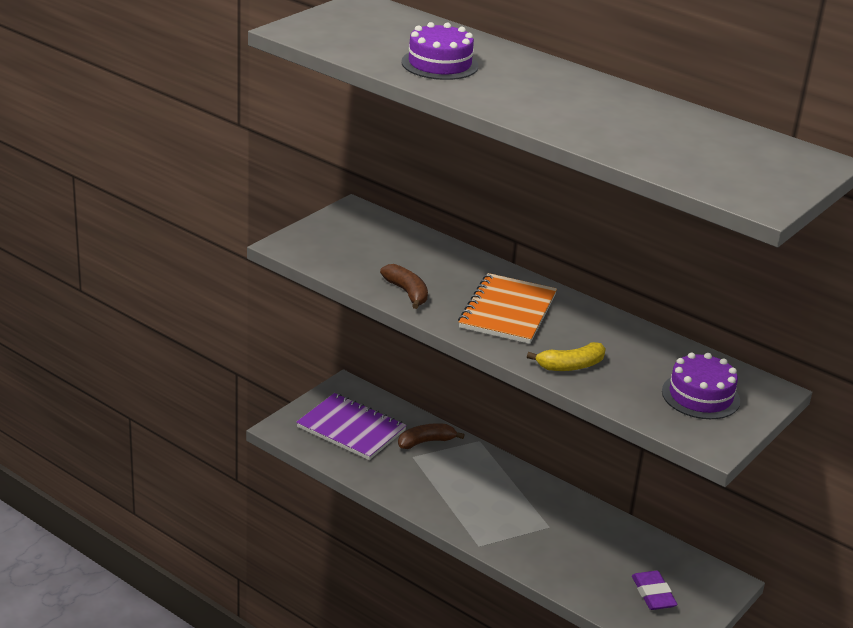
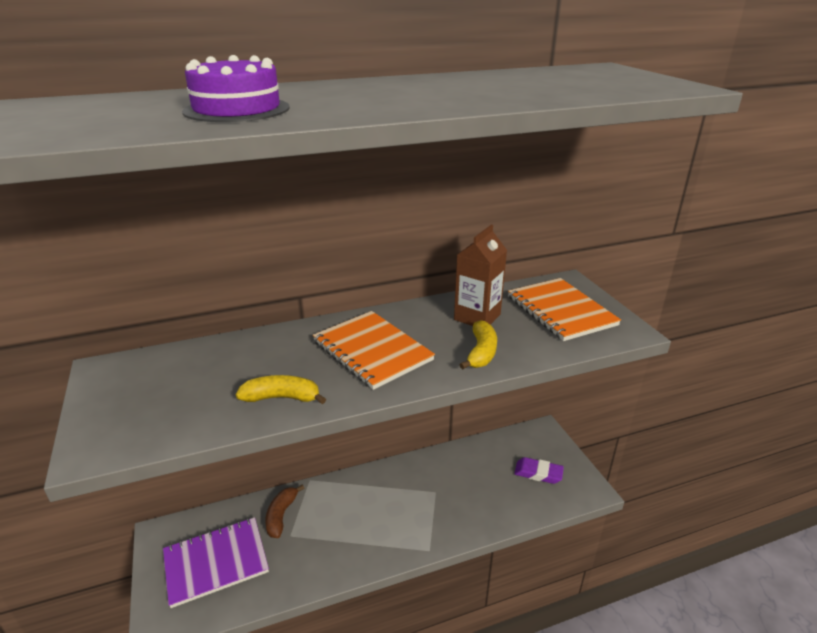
camera: 55 degrees left, 0 degrees up
brown banana [380,264,428,309] -> yellow banana [236,375,326,404]
purple cake [662,353,740,419] -> orange notebook [508,278,621,341]
none -> brown carton [454,224,507,326]

